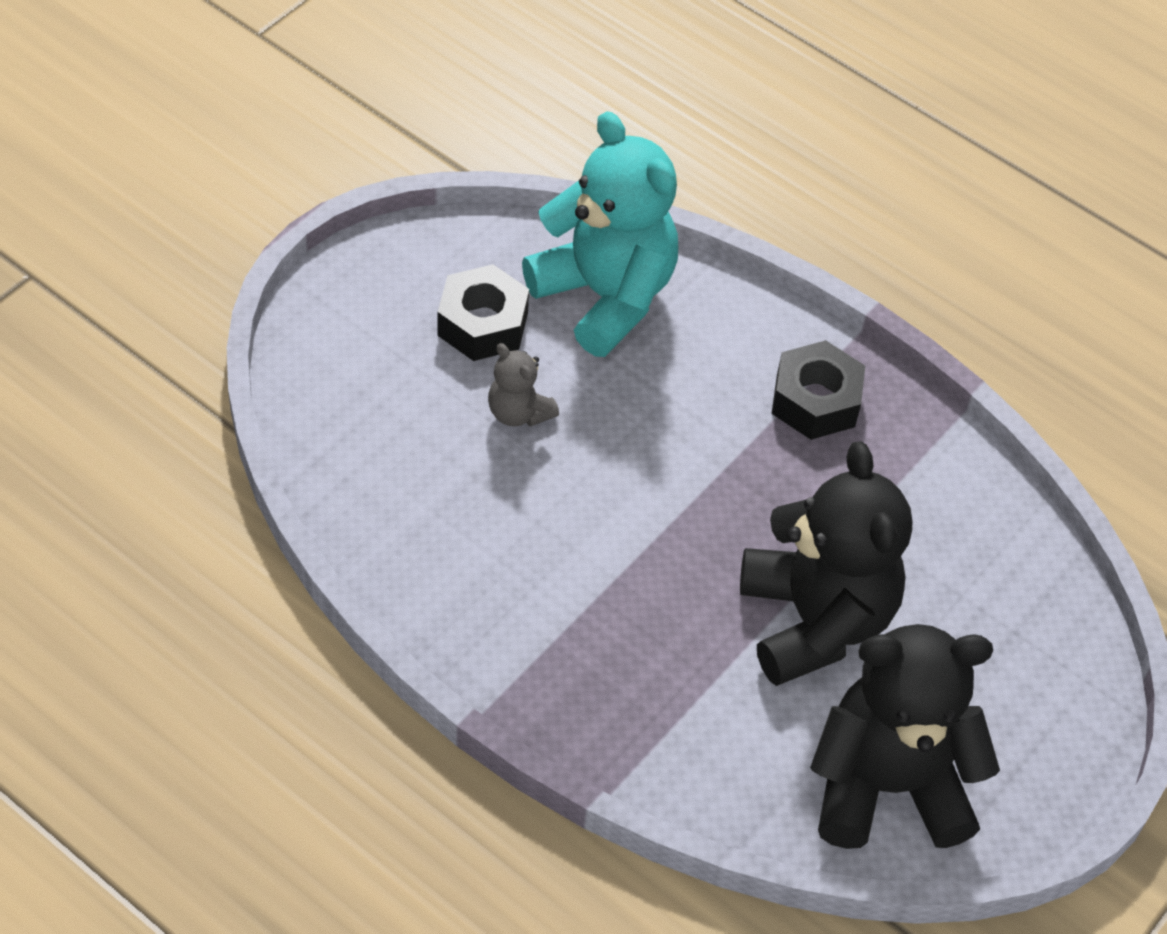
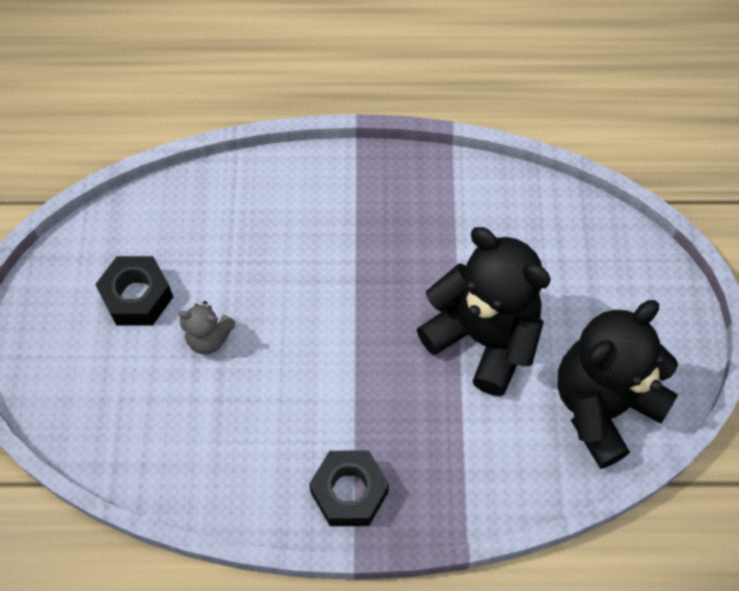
camera: 35 degrees left, 10 degrees up
turquoise teddy bear [522,111,678,357] -> none
black nut [771,340,865,440] -> black nut moved to [309,450,389,526]

